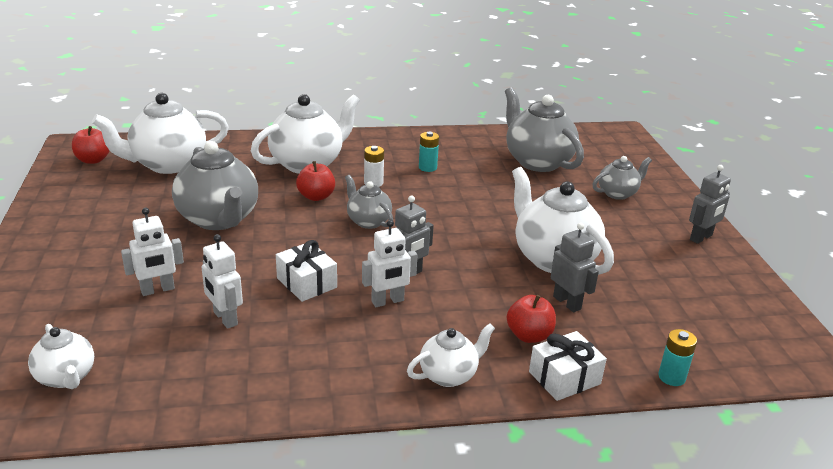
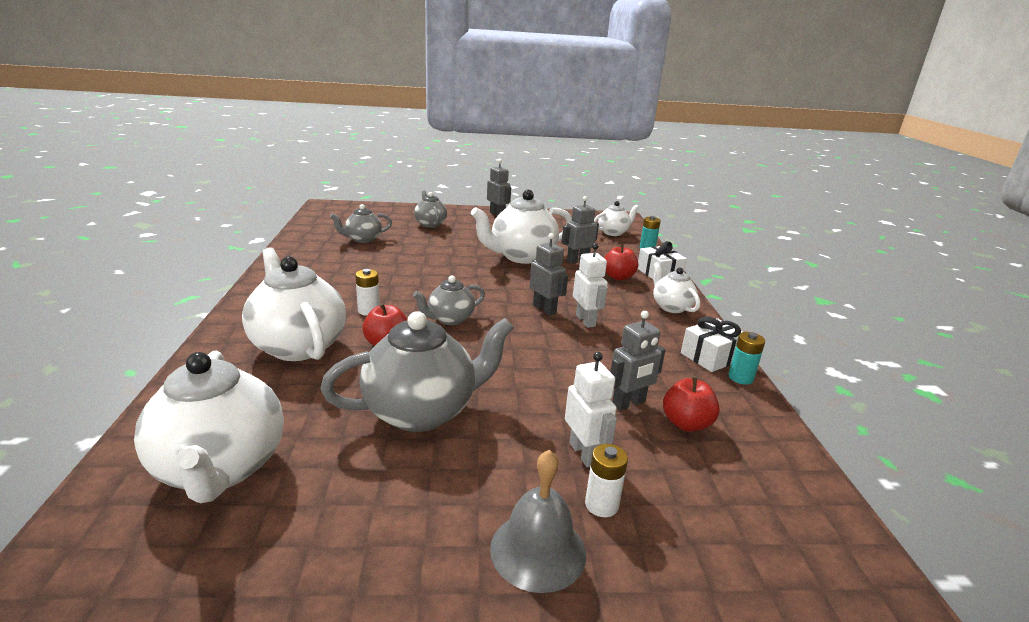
camera: 85 degrees left, 5 degrees down
white teapot [28,324,94,389] -> white teapot moved to [594,201,639,236]
red apple [72,126,109,164] -> red apple moved to [663,377,720,432]
white robot [202,234,243,329] -> grey robot [611,311,666,411]
white gift [276,240,337,302] -> white gift moved to [681,317,743,372]
turquoise battery [419,132,439,172] -> turquoise battery moved to [729,332,765,385]
grey teapot [505,87,584,172] -> grey teapot [330,204,392,243], size x0.55
none -> grey bell [490,450,586,593]
none -> white battery [585,444,628,517]

